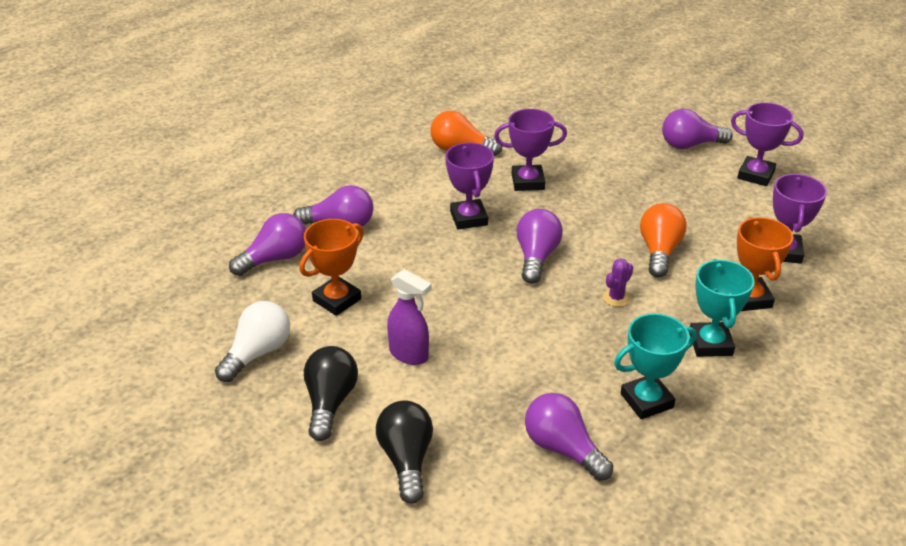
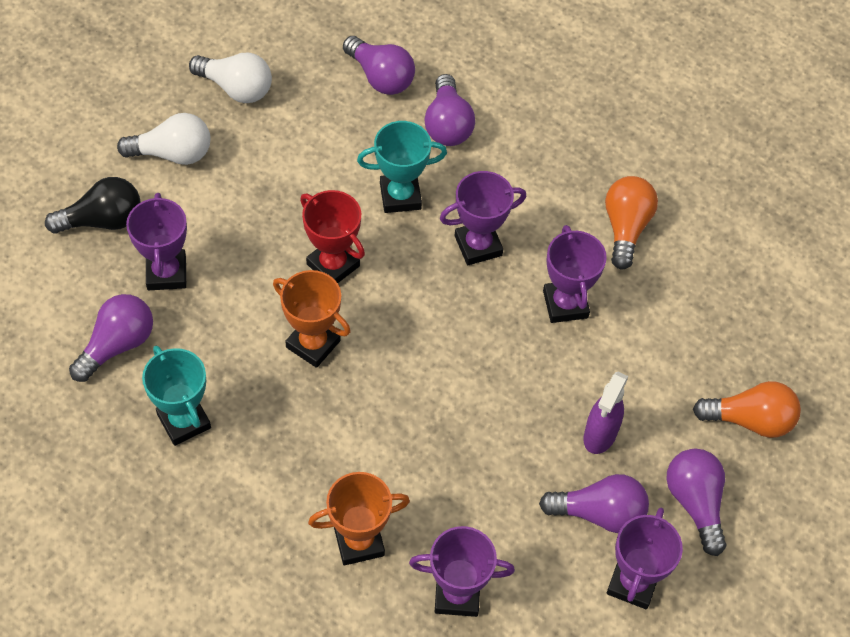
camera: 80 degrees right, 20 degrees up
orange trophy [299,219,364,316] -> orange trophy moved to [273,270,351,368]
black light bulb [304,346,358,441] -> white light bulb [117,113,211,165]
purple spray bottle [387,269,431,365] -> purple spray bottle moved to [583,372,629,454]
purple light bulb [516,209,563,284] -> purple light bulb moved to [539,474,649,533]
purple cactus [603,258,633,307] -> none
orange light bulb [640,203,686,277] -> orange light bulb moved to [693,381,801,438]
turquoise trophy [689,259,755,357] -> turquoise trophy moved to [357,121,447,213]
none -> purple trophy [126,193,187,290]
none -> red trophy [300,190,365,283]

